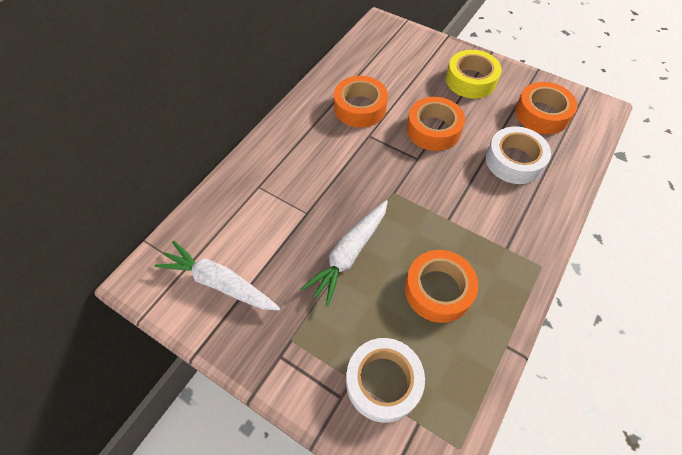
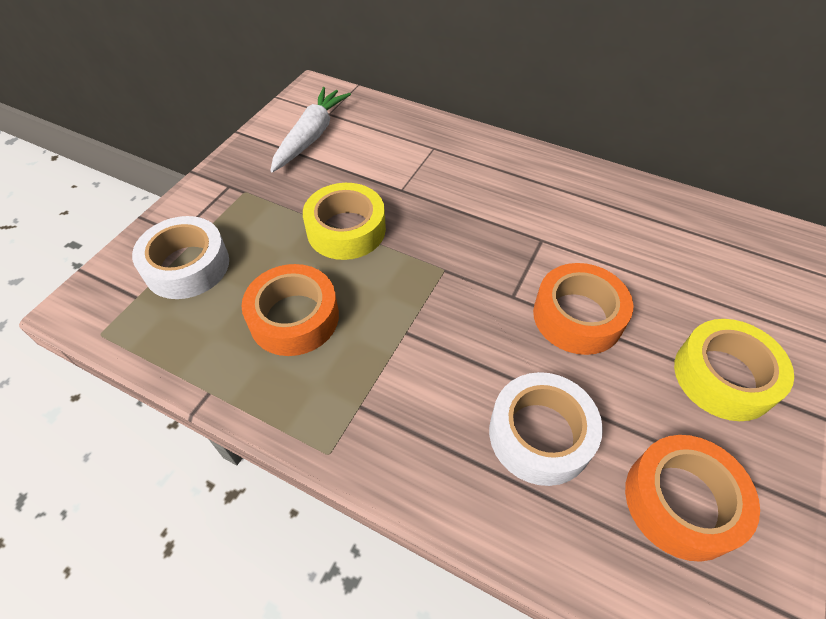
camera: 85 degrees right, 5 degrees down
white carrot [301,200,388,306] -> yellow tape [303,183,386,260]
orange tape [334,76,388,128] -> none

